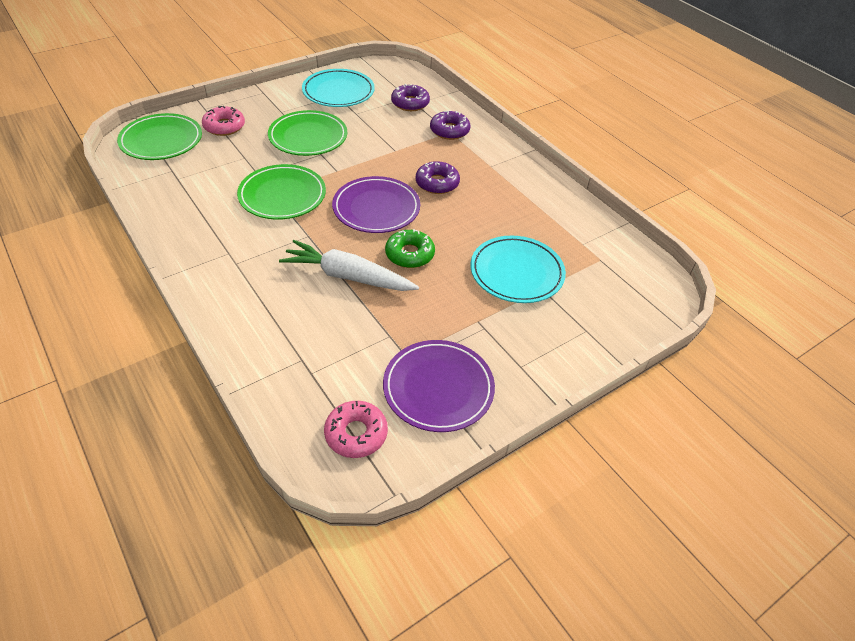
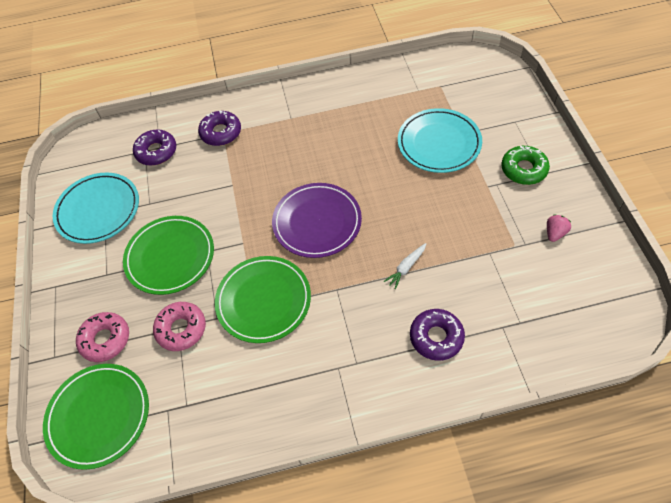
camera: 60 degrees left, 10 degrees up
white carrot [279,240,419,291] -> white carrot [384,243,426,289], size x0.44
pink donut [324,401,388,458] -> pink donut moved to [153,302,206,351]
purple plate [383,340,495,432] -> pink strawberry [547,215,571,242]
green donut [385,229,435,268] -> green donut moved to [501,146,550,185]
purple donut [416,161,460,194] -> purple donut moved to [410,309,465,361]

